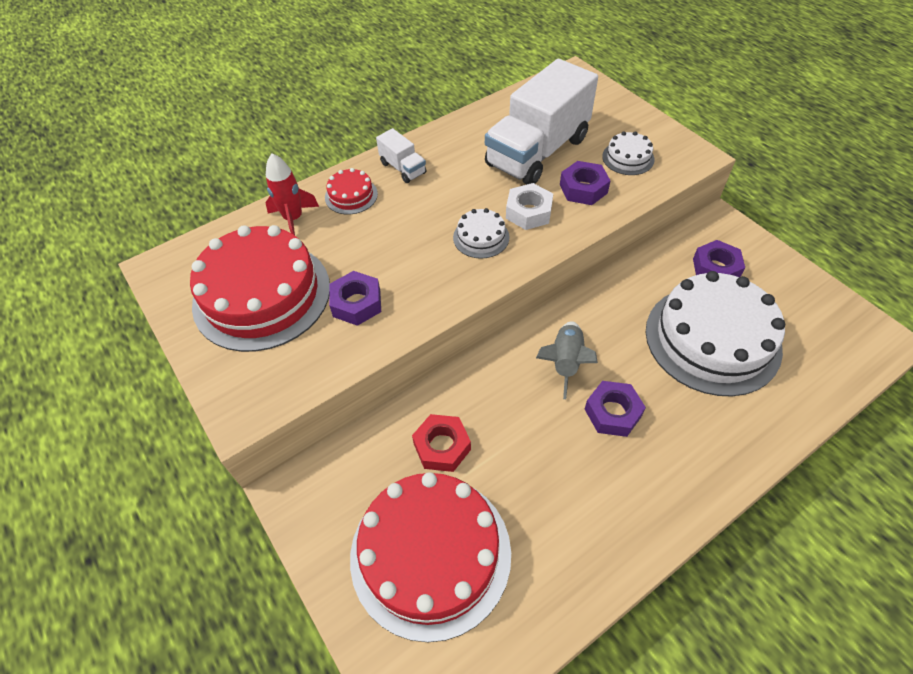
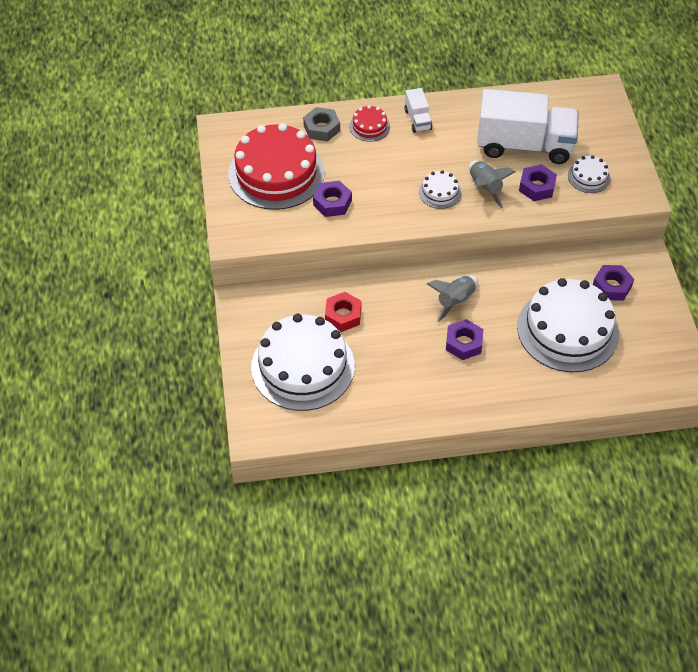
camera: 25 degrees right, 0 degrees up
red rocket [265,153,319,235] -> grey nut [303,107,340,141]
red cake [350,472,511,642] -> white cake [251,314,355,411]
white truck [485,59,598,185] -> white truck turned 150 degrees counterclockwise [477,89,579,164]
white nut [506,183,553,230] -> grey rocket [469,160,515,209]

